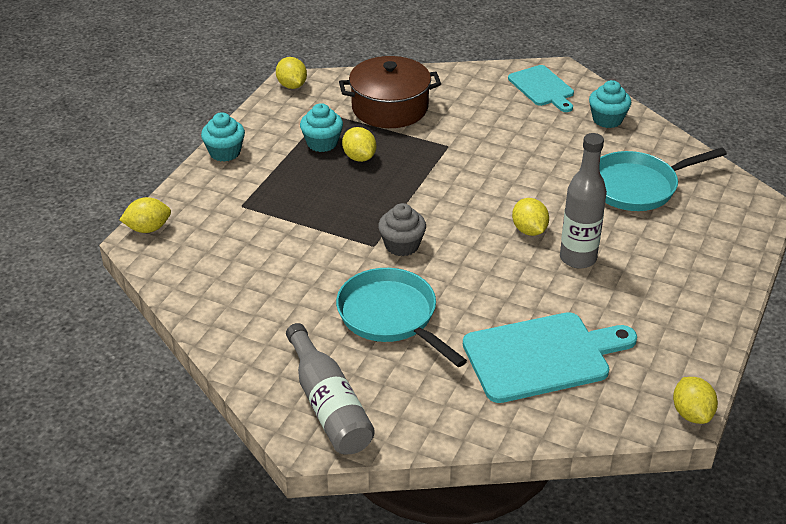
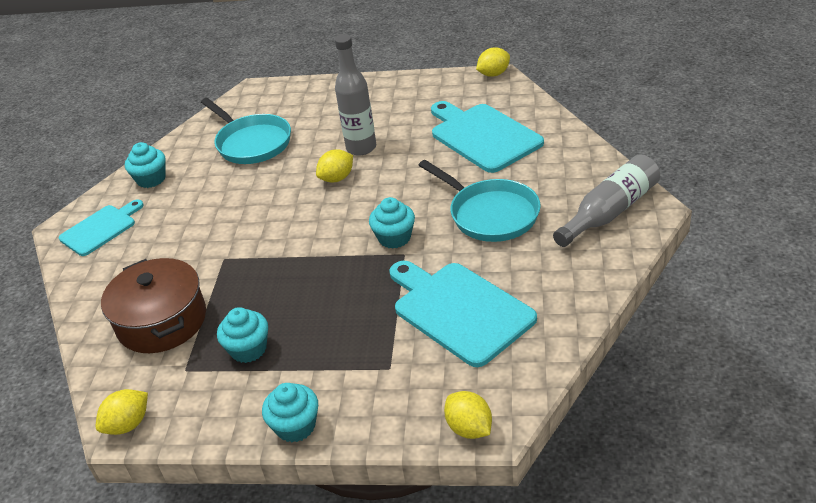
camera: 105 degrees left, 0 degrees up
turquoise pan [336,268,467,367] -> turquoise pan turned 75 degrees counterclockwise [419,160,541,242]
yellow lemon [342,127,376,162] -> none
grey cupcake [378,203,426,256] -> turquoise cupcake [369,197,415,249]
none -> turquoise cutting board [389,261,537,367]

